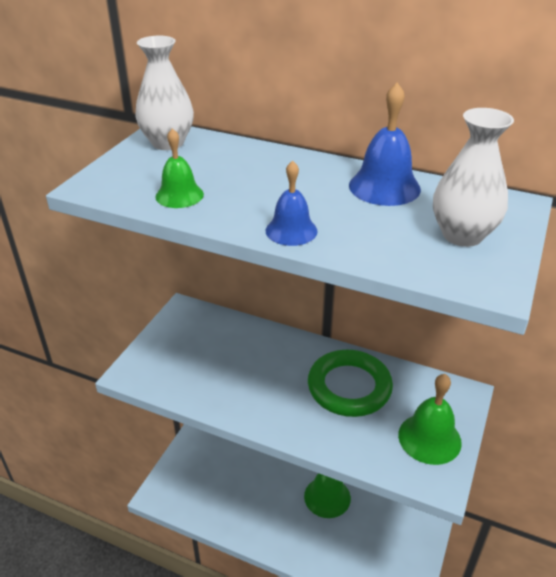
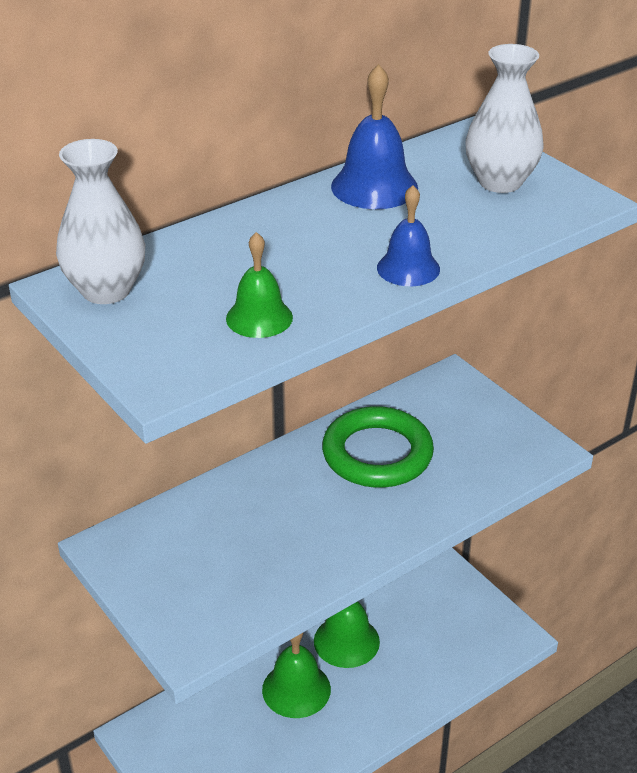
camera: 60 degrees left, 0 degrees up
green bell [398,374,462,465] -> green bell moved to [262,632,331,718]

